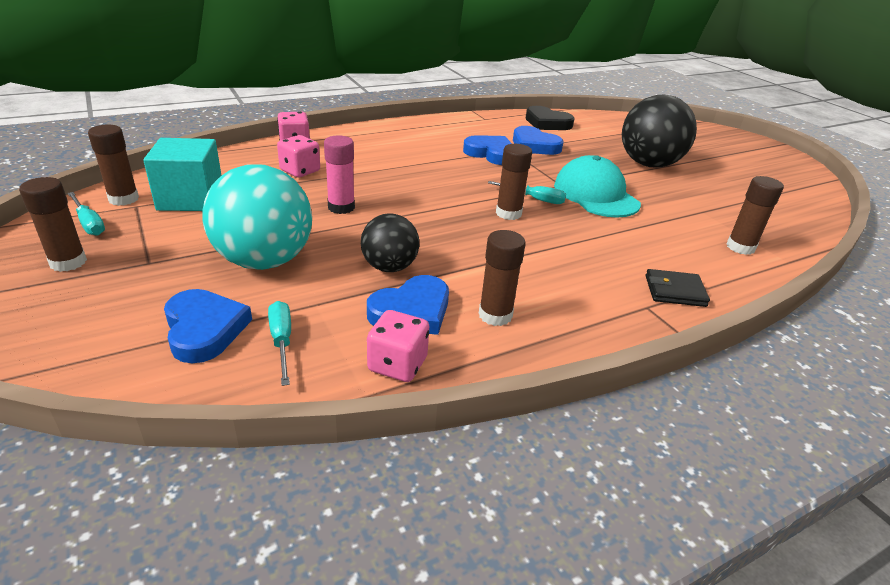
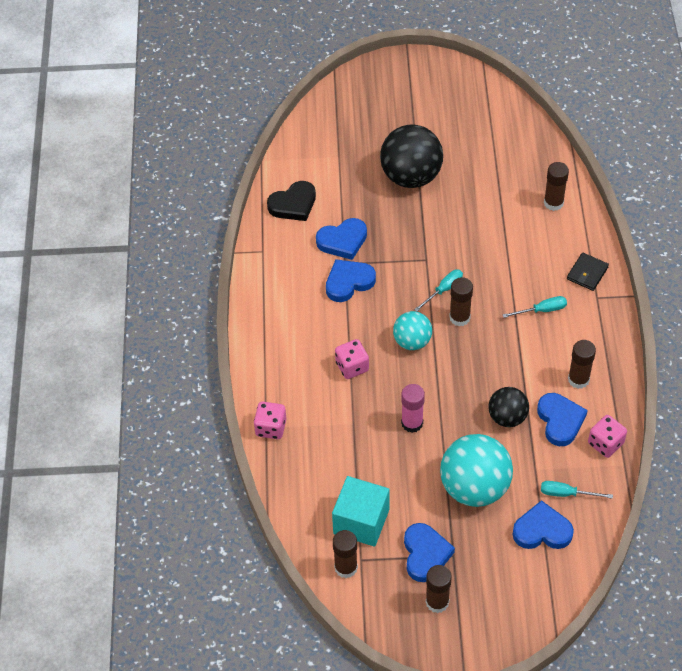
camera: 60 degrees left, 20 degrees up
turquoise screwdriver [67,192,105,236] -> turquoise screwdriver moved to [503,296,567,318]
pink dice [277,135,320,177] -> pink dice moved to [335,339,369,379]
turquoise cap [554,155,641,218] -> none
none -> turquoise ball [393,311,432,350]
none -> blue heart [404,523,455,582]

